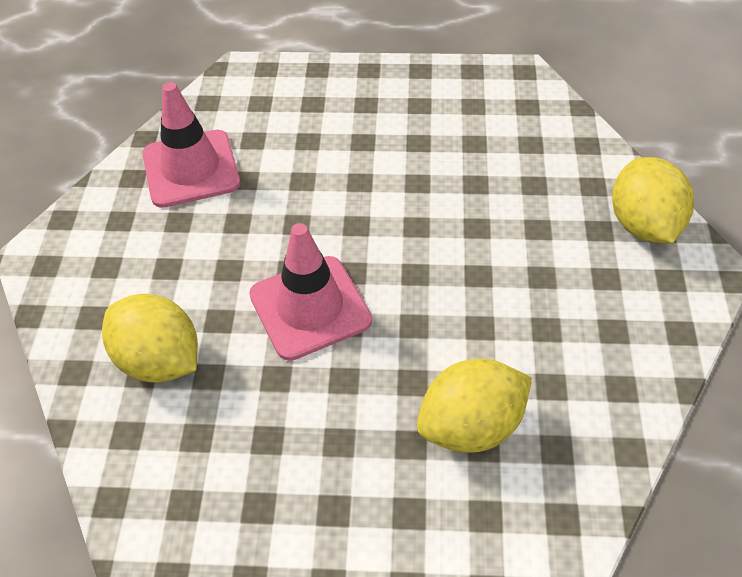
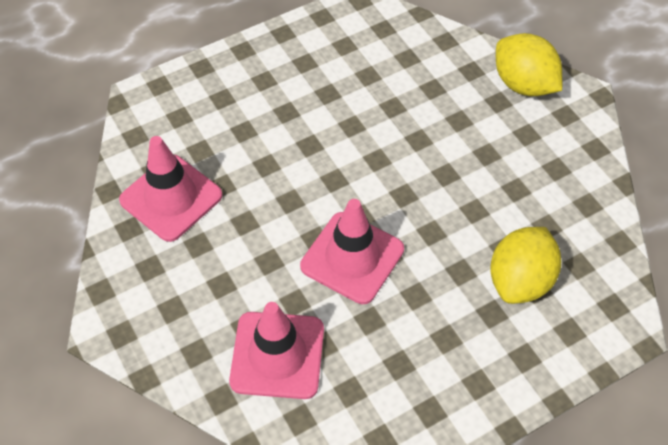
camera: 35 degrees left, 5 degrees up
yellow lemon [102,294,198,383] -> pink traffic cone [229,302,324,399]

